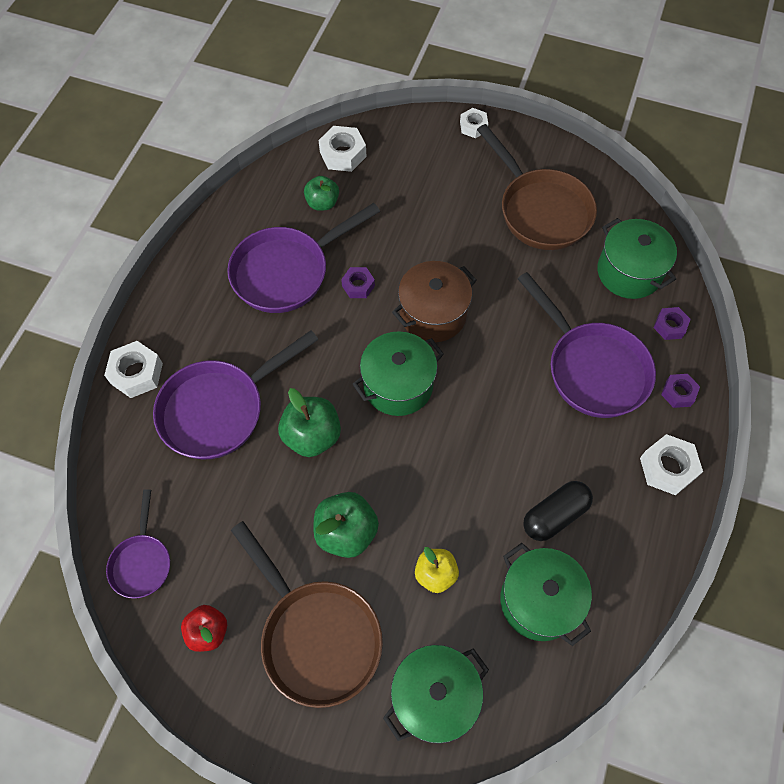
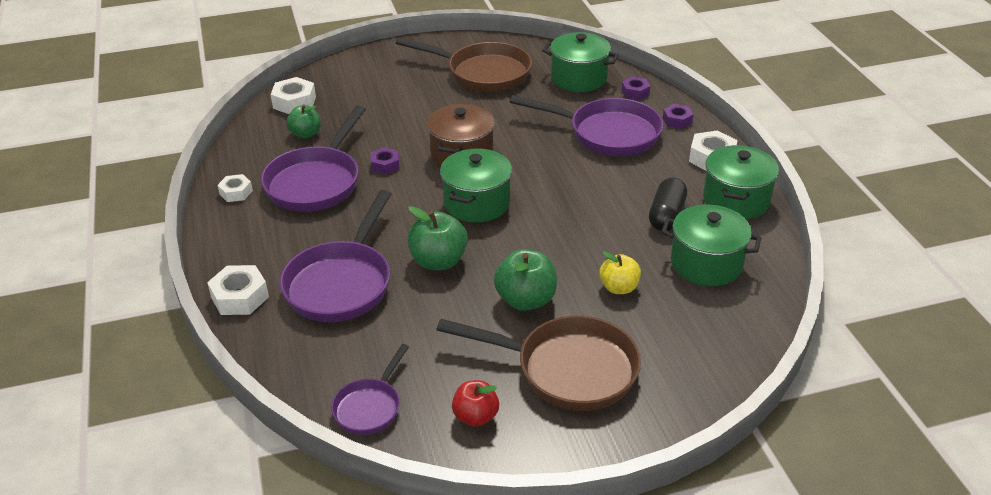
camera: 35 degrees left, 25 degrees down
purple pan [106,489,170,599] -> purple pan turned 60 degrees clockwise [331,344,409,435]
green pot [383,645,489,744] -> green pot moved to [703,145,779,219]
white nut [460,108,488,138] -> white nut moved to [217,174,253,202]

